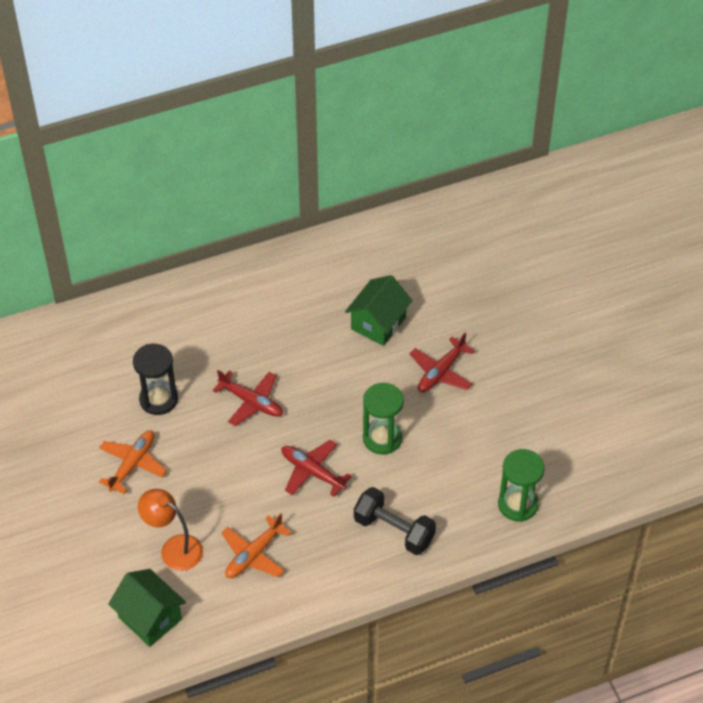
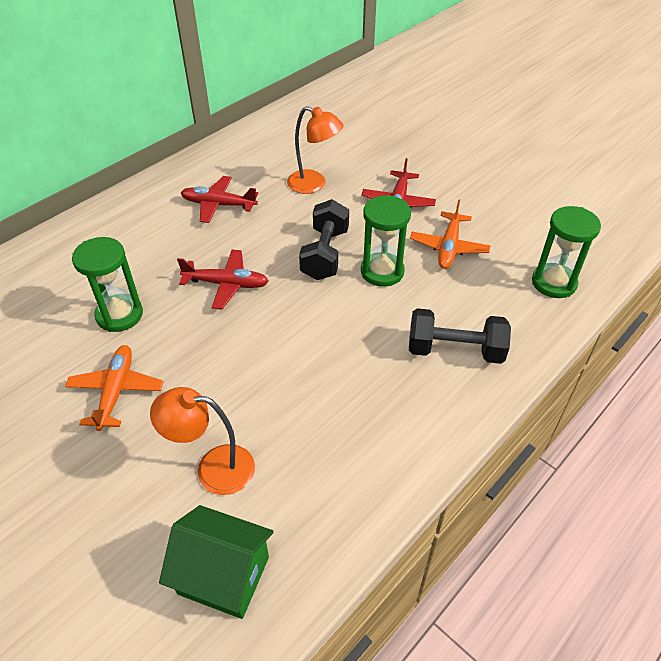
camera: 25 degrees left, 5 degrees down
black hourglass [133,344,178,415] -> green hourglass [72,237,143,332]
orange plane [221,513,291,578] -> orange plane moved to [410,199,490,269]
red plane [281,440,352,497] -> red plane moved to [181,176,258,223]
green house [345,275,413,346] -> orange lamp [287,106,344,194]
none -> black dumbbell [299,199,349,280]

